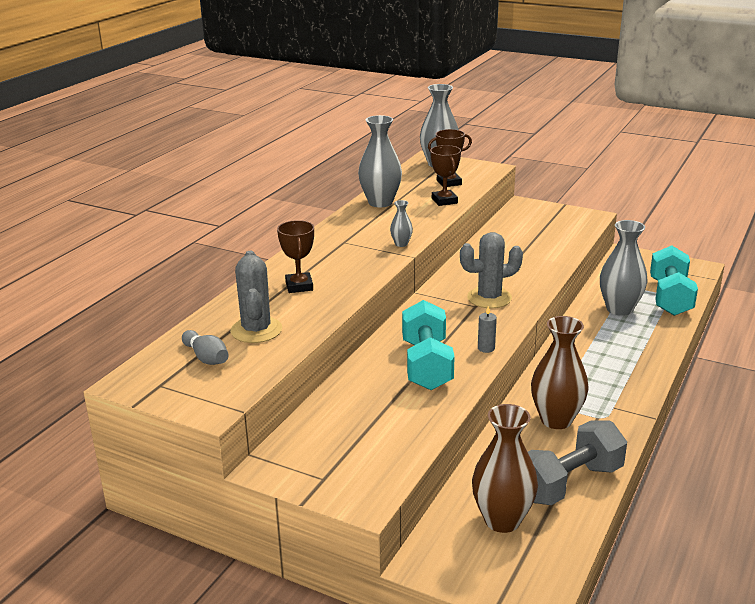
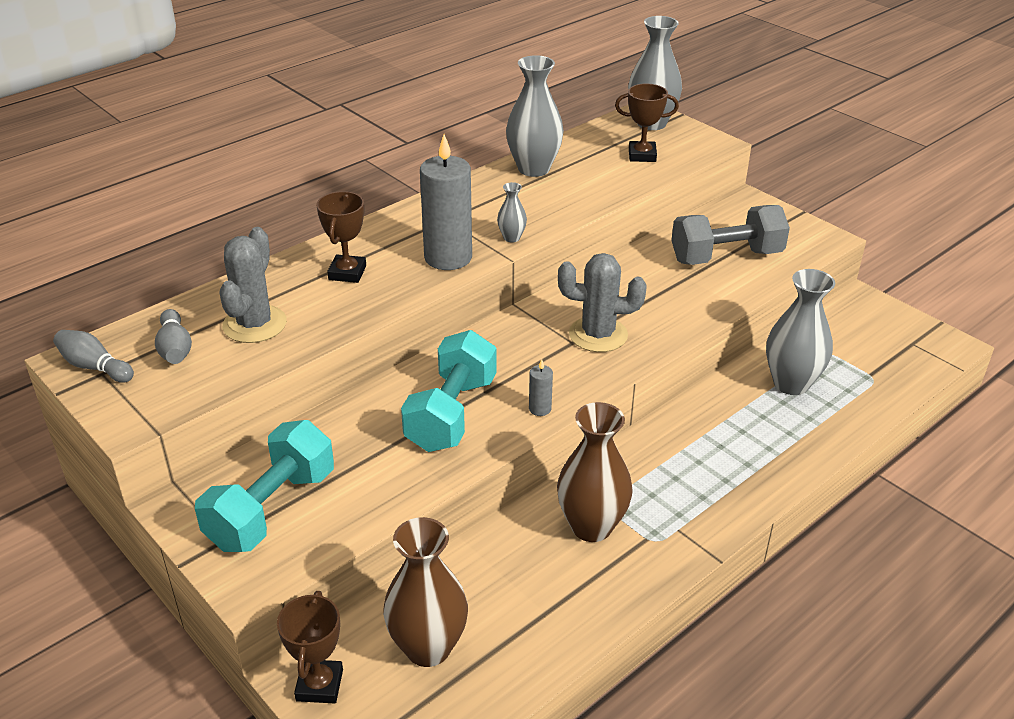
camera: 20 degrees right, 10 degrees up
brown trophy [430,145,461,206] -> brown trophy moved to [277,591,343,703]
grey dumbbell [528,420,627,505] -> grey dumbbell moved to [671,205,790,265]
turquoise dumbbell [650,245,698,316] -> turquoise dumbbell moved to [195,420,334,552]
none -> grey bowling pin [53,330,134,383]
none -> grey candle [420,134,472,270]

